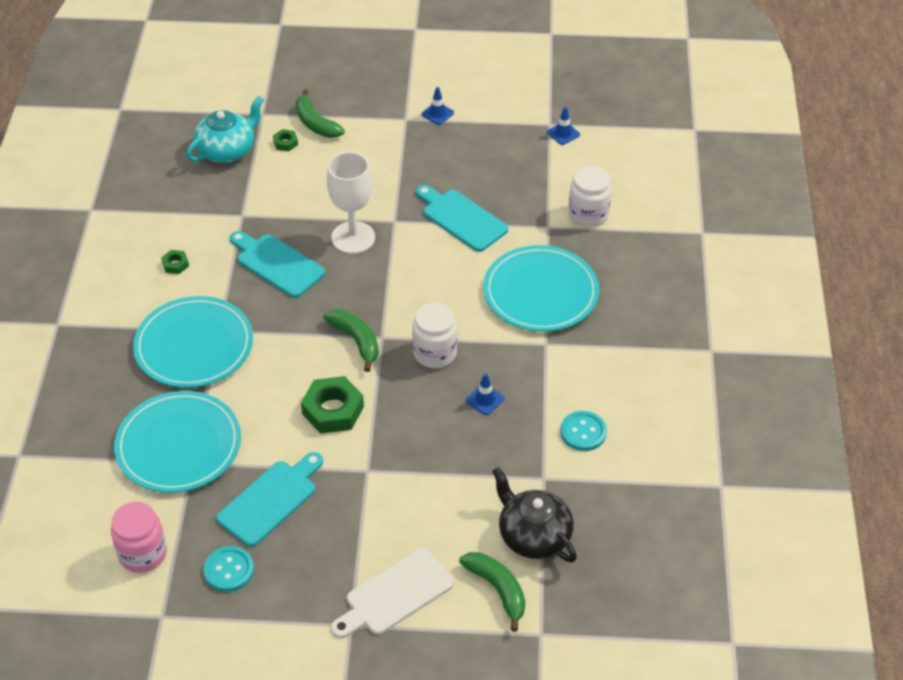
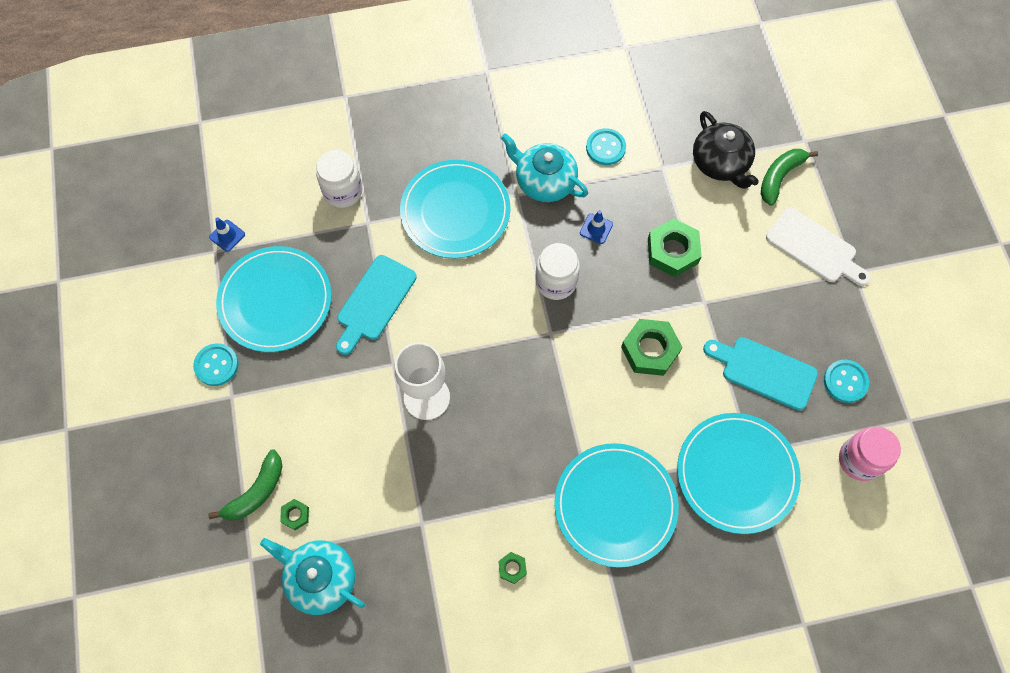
camera: 105 degrees left, 20 degrees up
turquoise cutting board [230,231,325,298] -> none
green banana [323,309,379,372] -> none
blue traffic cone [421,87,454,125] -> turquoise button [193,343,239,386]
black teapot [492,467,577,563] -> black teapot turned 60 degrees counterclockwise [693,111,759,189]
none -> turquoise plate [216,246,332,352]
none -> turquoise teapot [501,133,588,202]
none -> green nut [648,218,702,277]

